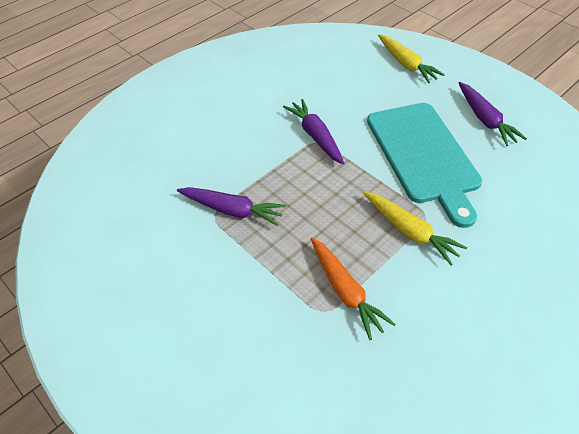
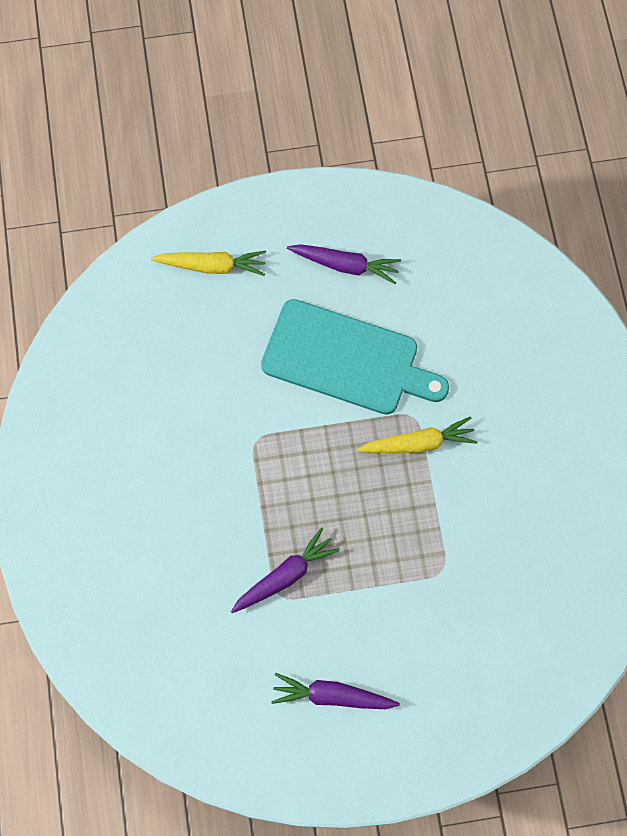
camera: 55 degrees left, 20 degrees up
purple carrot [283,99,344,164] -> purple carrot moved to [271,673,400,709]
orange carrot [311,237,396,340] -> none

